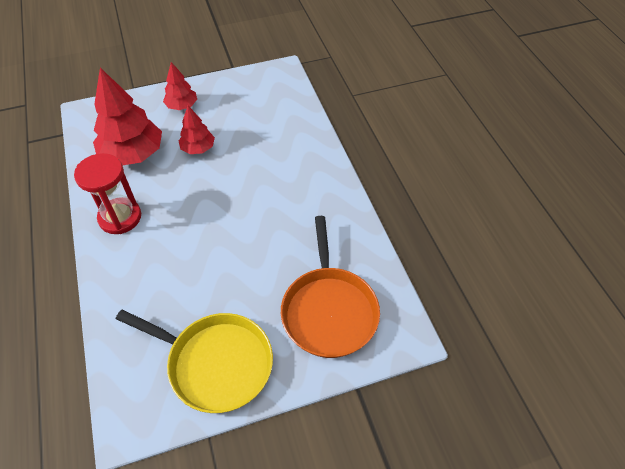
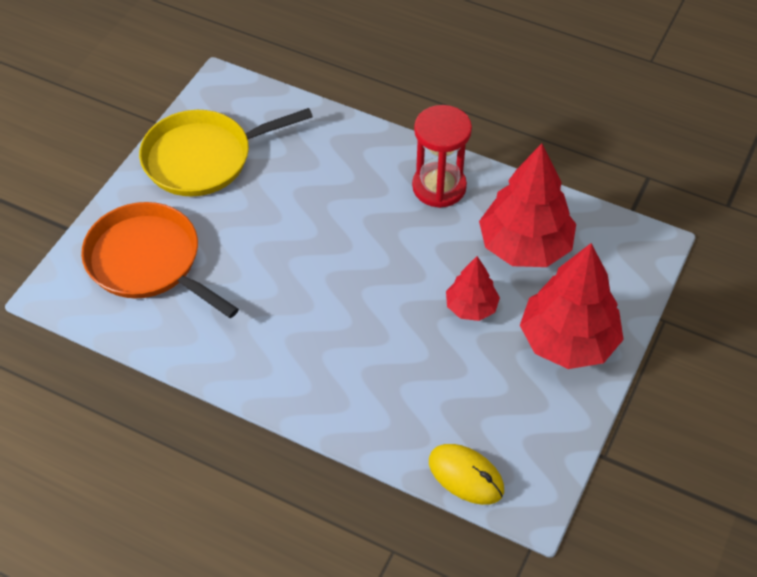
camera: 135 degrees right, 0 degrees up
red tree [163,62,197,110] -> red tree [520,243,624,369], size x1.84
none -> yellow mouse [429,444,504,505]

